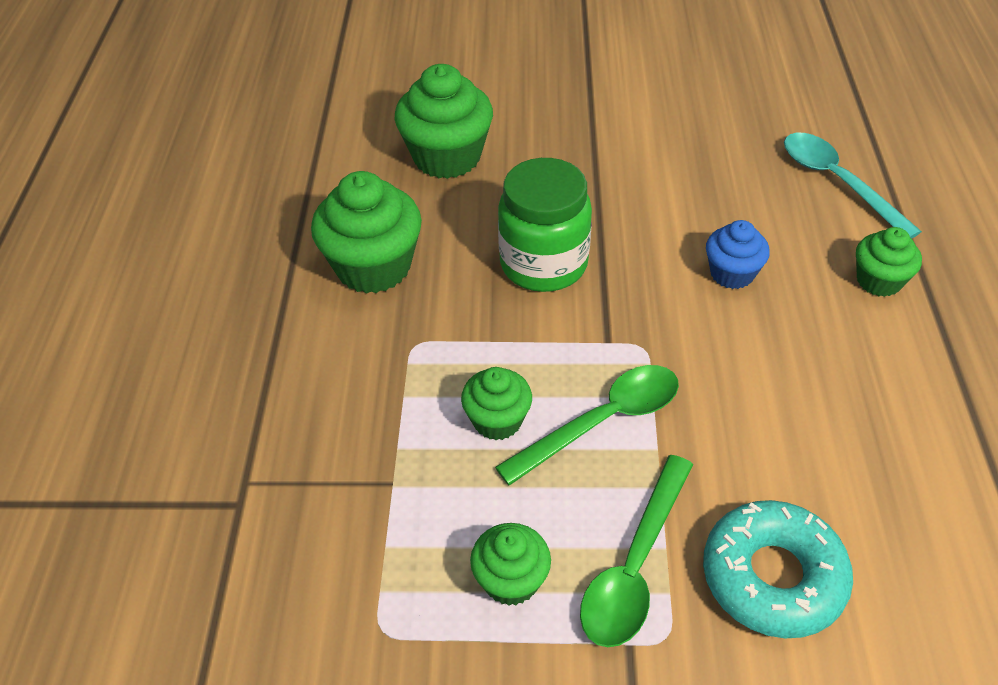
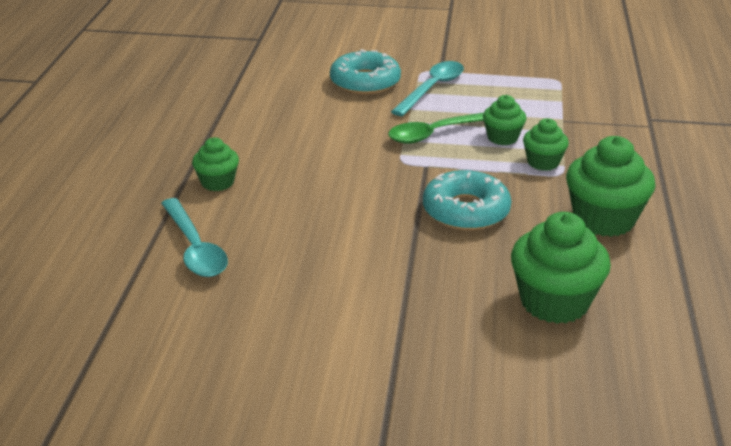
camera: 175 degrees left, 15 degrees down
green cupcake [470,523,551,606] -> green cupcake moved to [523,118,569,171]
green jar [498,158,592,292] -> turquoise donut [423,170,511,230]
green spoon [580,455,693,647] -> turquoise spoon [391,61,464,116]
blue cupcake [706,220,770,289] -> none

